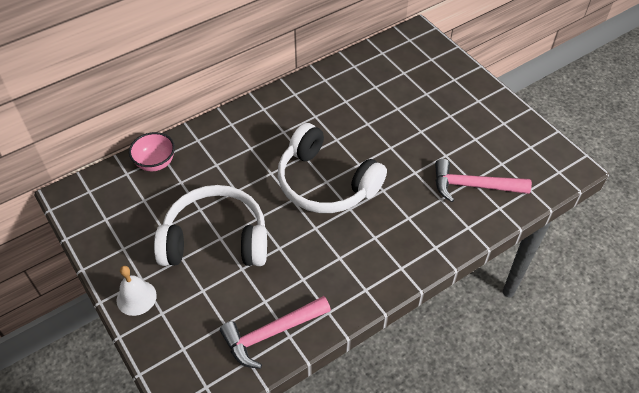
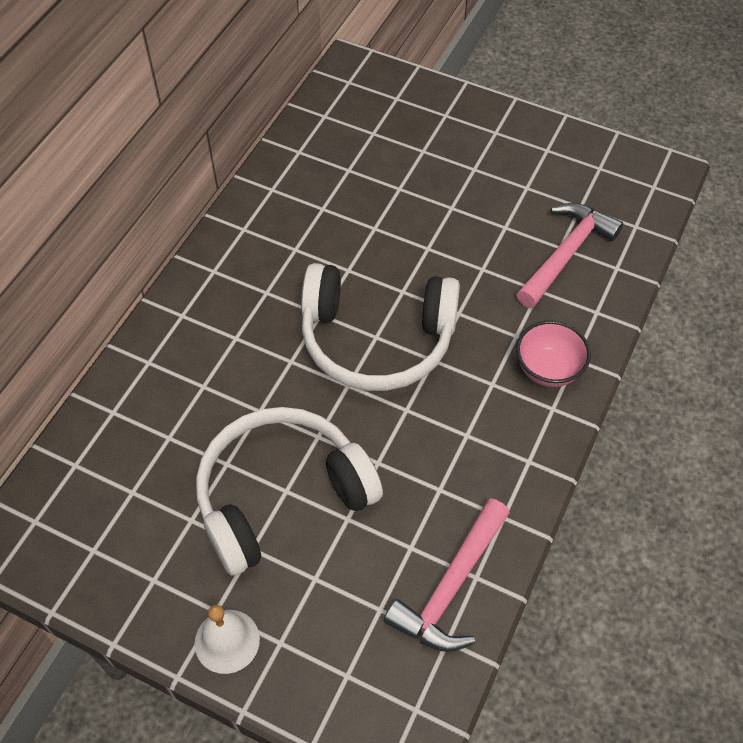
camera: 30 degrees left, 5 degrees up
pink bowl [129,132,175,171] -> pink bowl moved to [516,320,591,387]
pink hammer [435,159,532,202] -> pink hammer turned 150 degrees clockwise [516,203,623,308]

